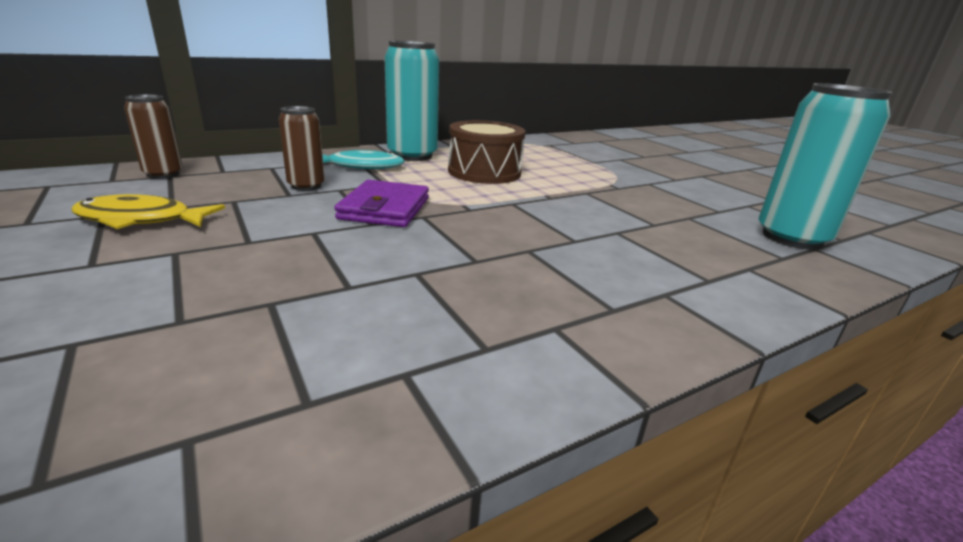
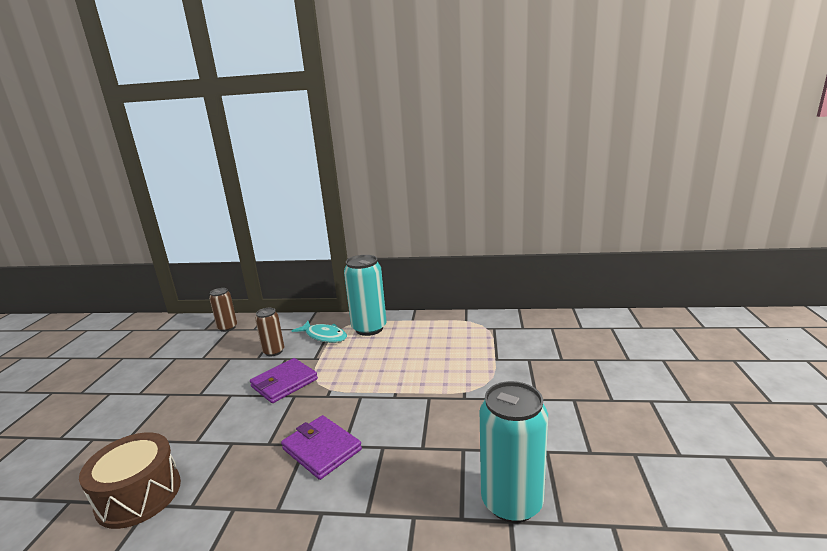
camera: 40 degrees right, 5 degrees down
yellow fish [71,194,225,229] -> none
brown drum [448,120,526,184] -> brown drum moved to [79,432,181,529]
none -> purple wallet [281,415,362,480]

